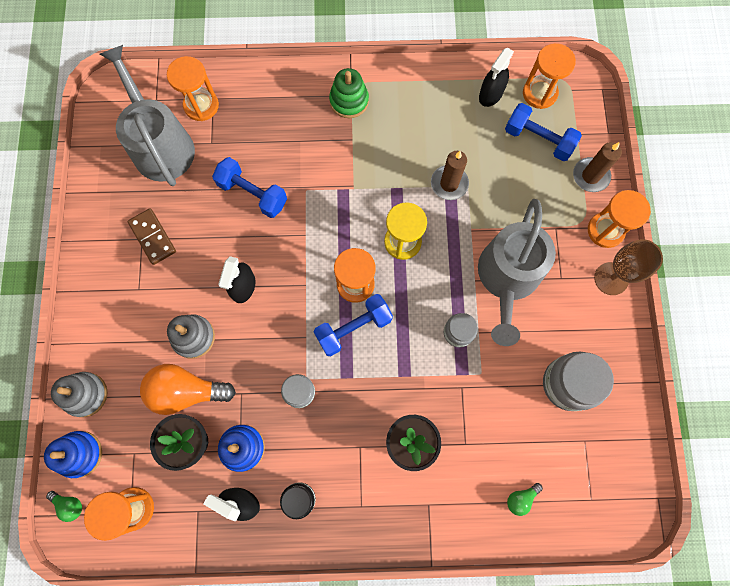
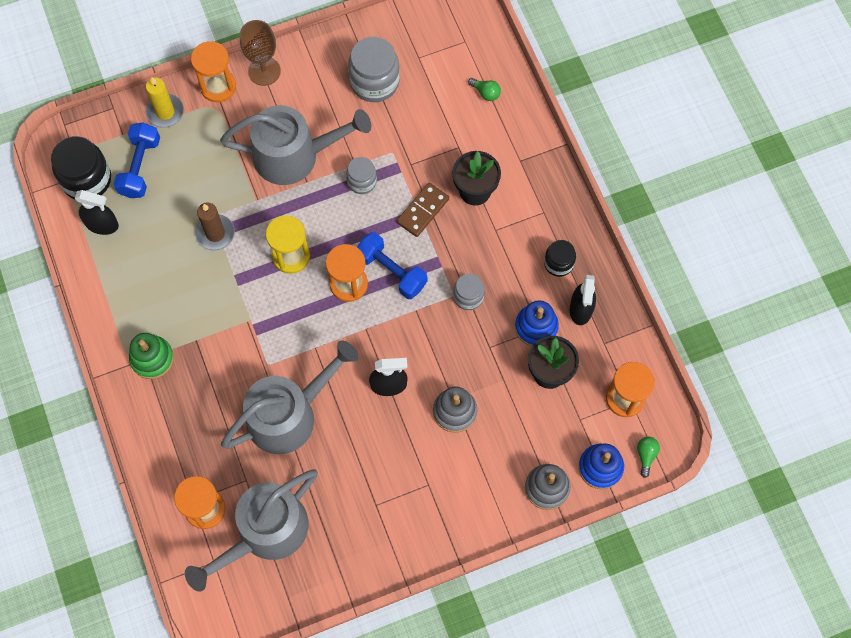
camera: 110 degrees left, 5 degrees down
brown domino [128,208,176,265] -> brown domino moved to [397,183,449,237]
orange light bulb [140,364,236,415] -> none
blue dumbbell [212,157,287,218] -> grey watering can [221,341,359,454]
orange hourglass [523,43,576,109] -> black jar [51,136,111,200]
brown candle [573,142,622,192] -> yellow candle [146,77,184,128]

